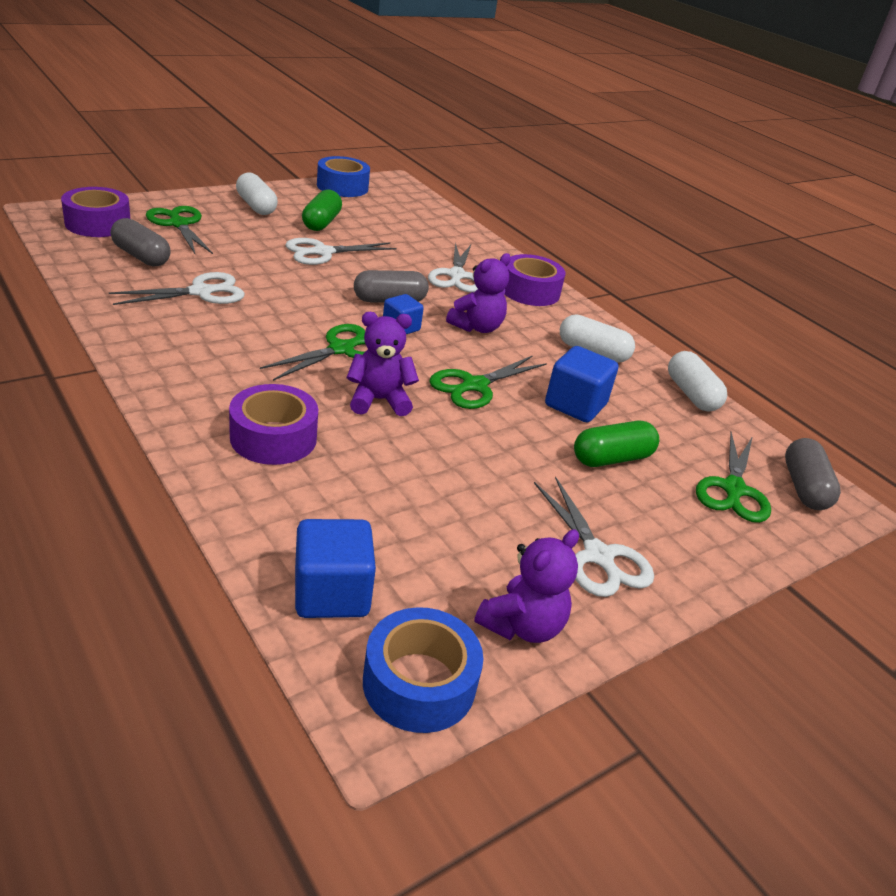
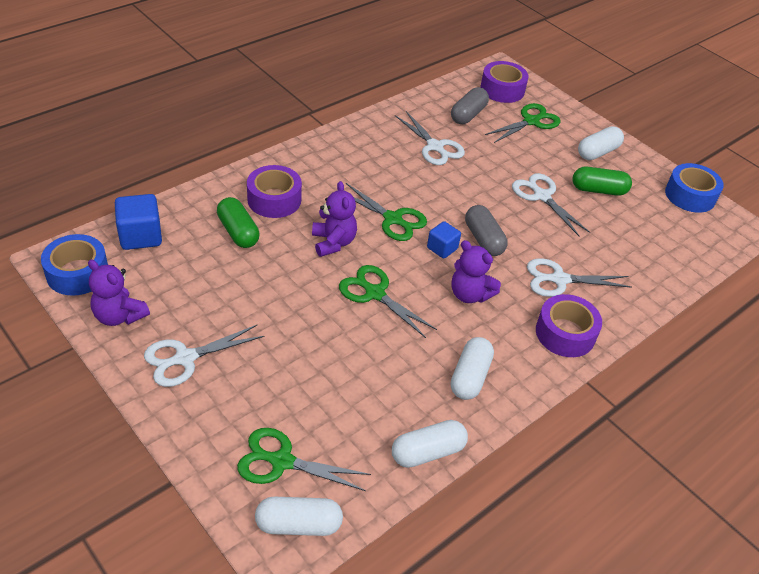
camera: 85 degrees right, 10 degrees up
blue cube [545,346,618,423] -> none
green capsule [574,421,659,467] -> green capsule moved to [217,197,260,248]
grey capsule [785,438,841,510] -> white capsule [255,497,343,536]

